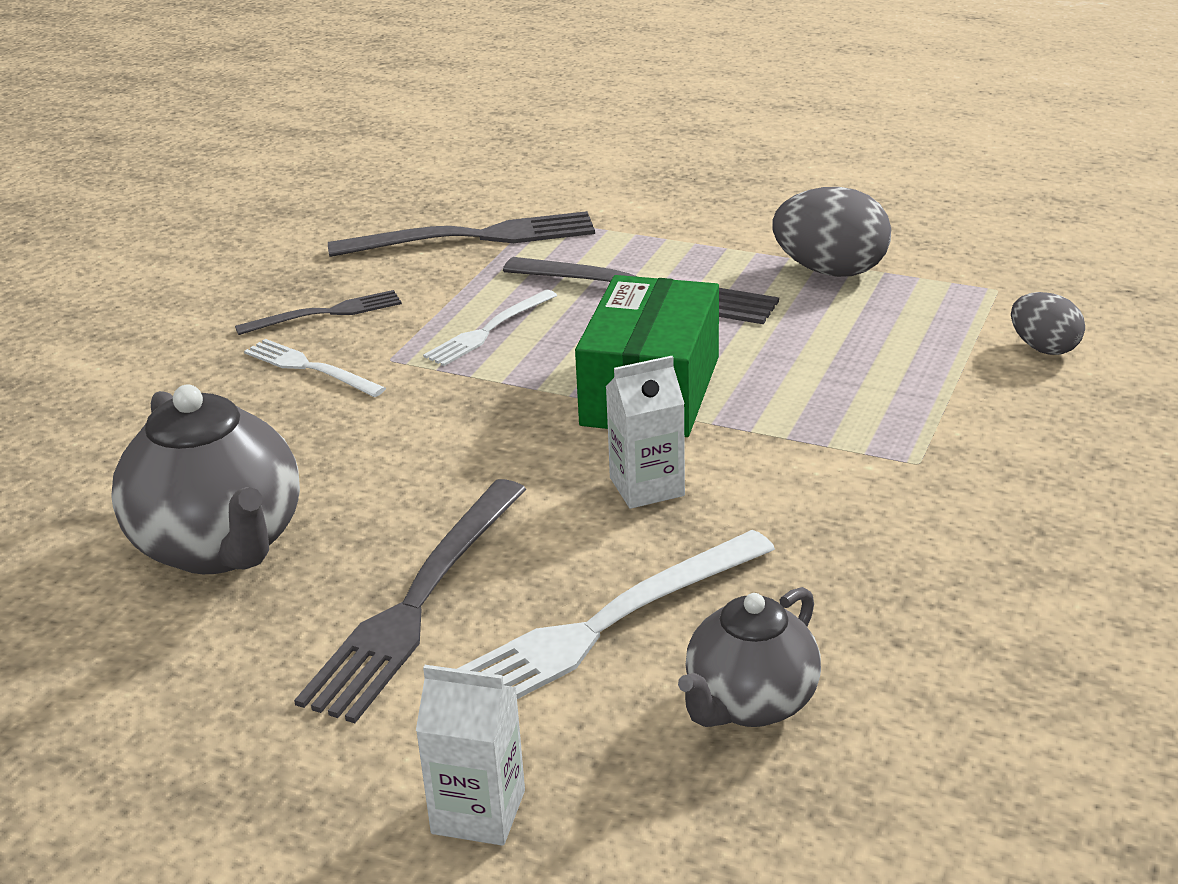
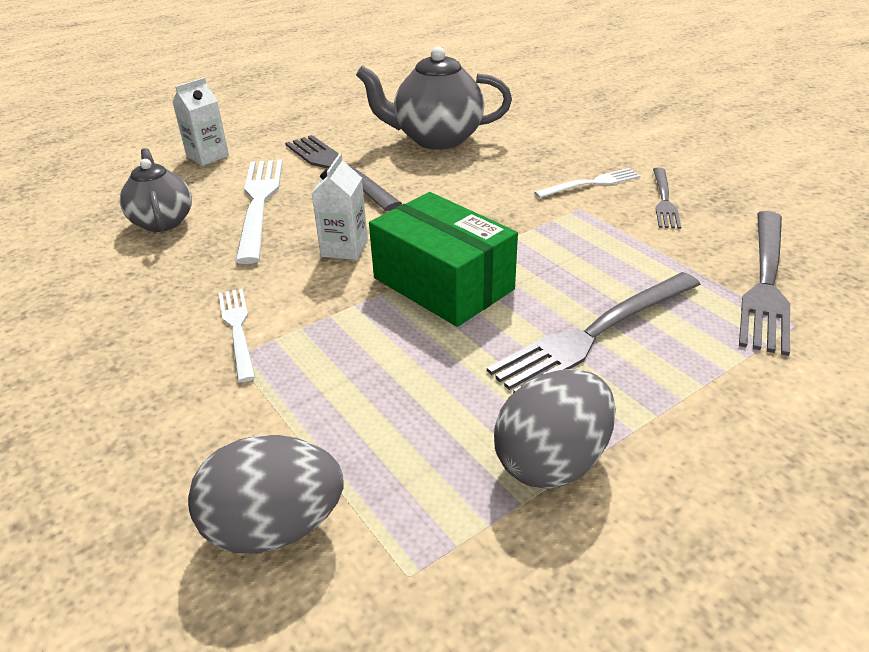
camera: 120 degrees right, 5 degrees up
white fork [423,290,557,366] -> white fork moved to [218,288,255,382]
grey egg [1011,292,1085,355] -> grey egg [188,435,343,554], size x1.65

